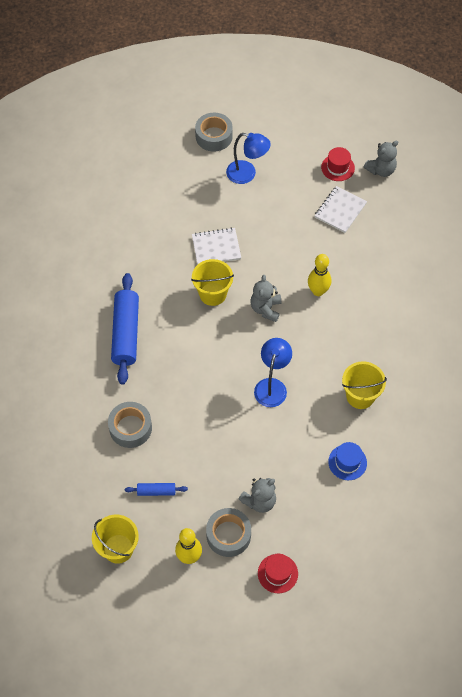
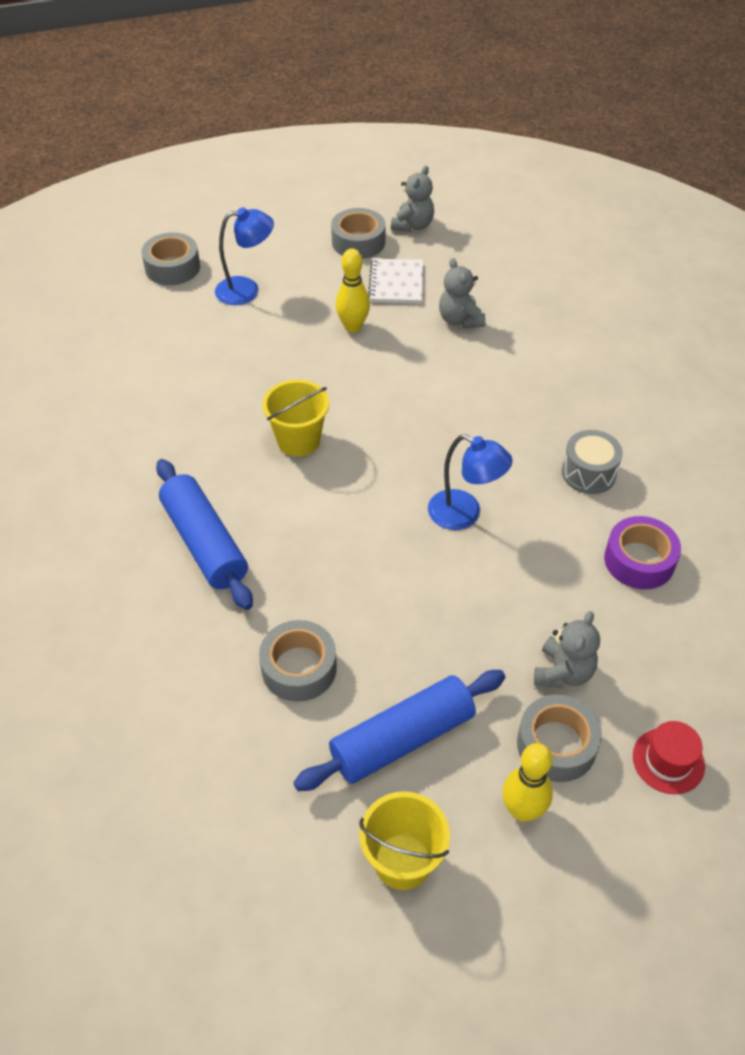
camera: 30 degrees left, 10 degrees down
blue rolling pin [125,483,188,496] -> blue rolling pin [293,670,505,791], size x2.12
white notebook [192,228,241,264] -> none
grey teddy bear [251,275,281,322] -> grey teddy bear moved to [439,258,486,328]
blue lamp [254,338,292,407] -> blue lamp turned 135 degrees clockwise [428,434,513,530]
yellow bowling pin [308,254,331,296] -> yellow bowling pin moved to [336,248,370,333]
red hat [321,147,355,181] -> grey tape [331,208,386,259]
blue hat [328,442,367,480] -> purple tape [604,516,681,589]
yellow bucket [342,361,387,409] -> grey drum [562,430,623,494]

